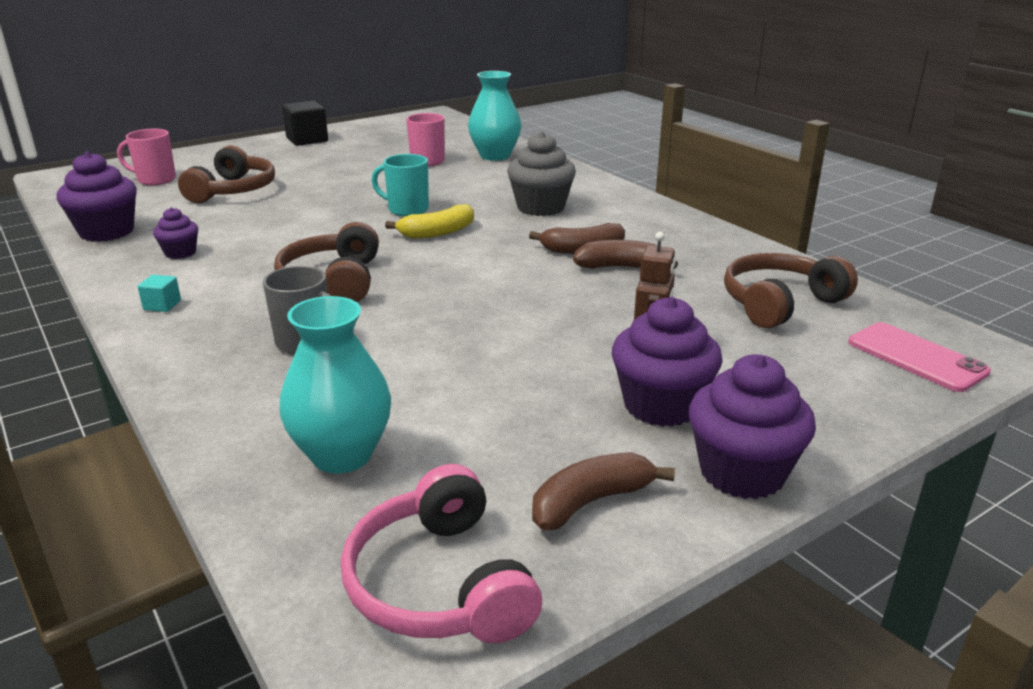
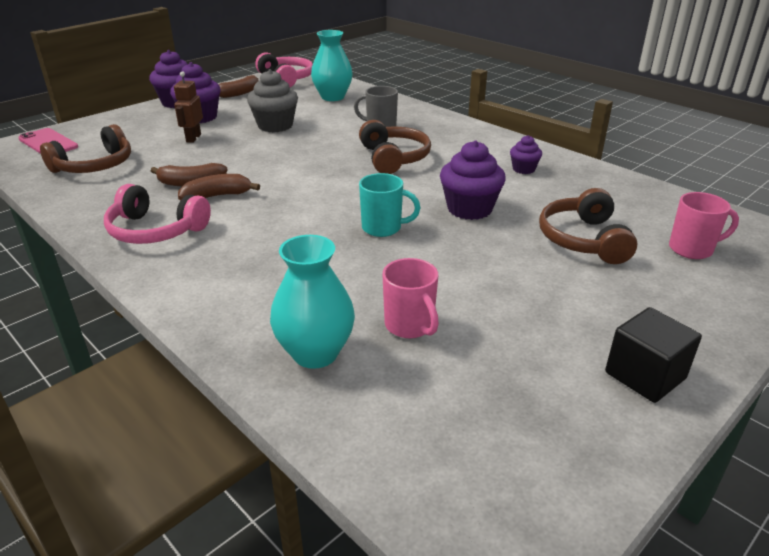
camera: 170 degrees right, 5 degrees up
purple cupcake [56,151,137,242] -> purple cupcake moved to [440,140,506,220]
turquoise cube [138,275,181,312] -> none
yellow banana [385,204,474,239] -> none
grey cupcake [507,132,576,216] -> grey cupcake moved to [247,69,298,132]
none -> pink headphones [104,184,211,244]

